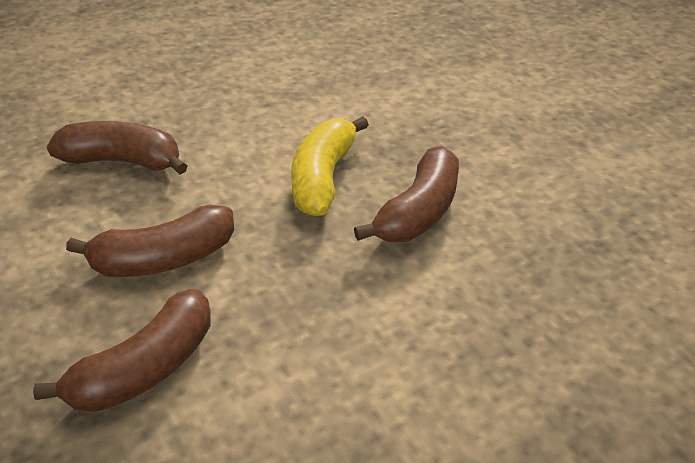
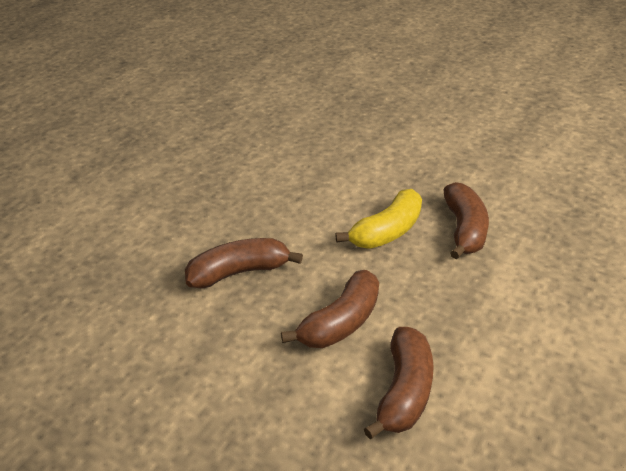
camera: 30 degrees left, 5 degrees down
yellow banana [291,116,369,216] -> yellow banana turned 120 degrees counterclockwise [335,189,422,249]

